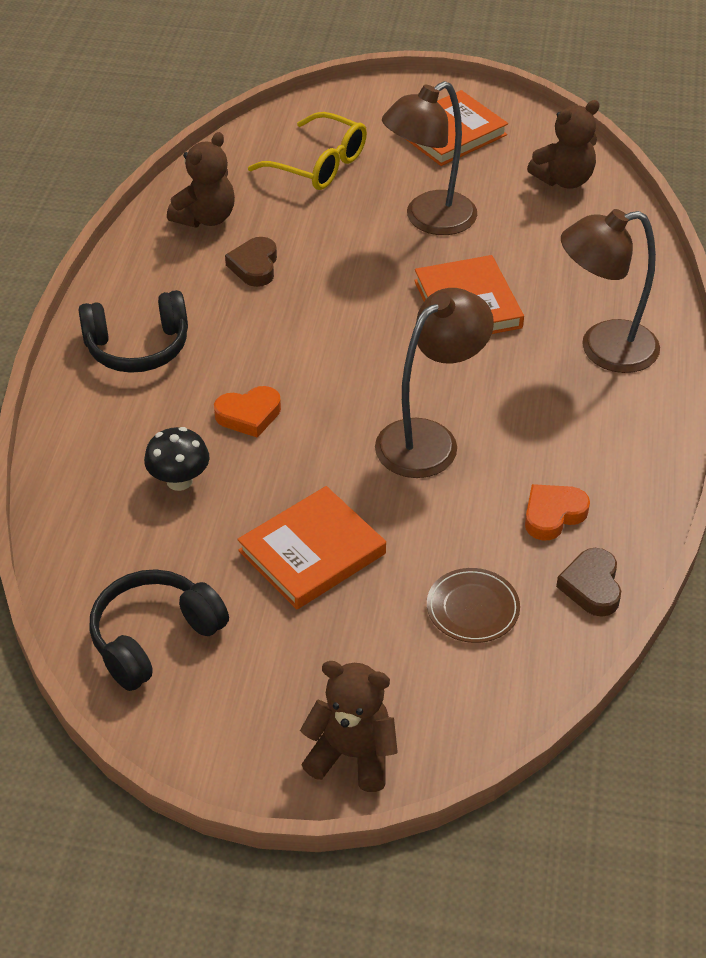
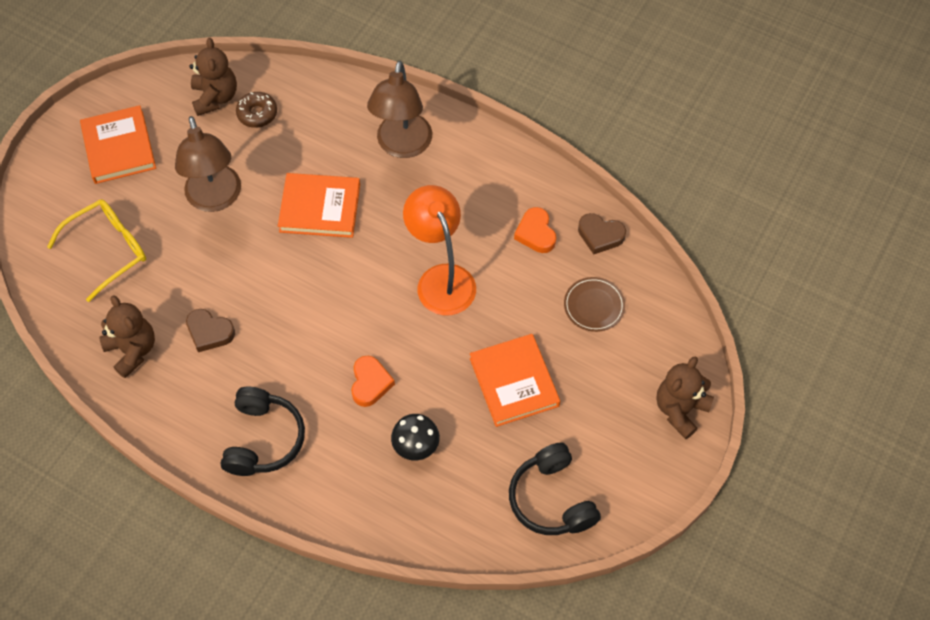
camera: 70 degrees left, 15 degrees up
brown lamp [375,288,494,478] -> orange lamp [403,185,476,315]
none -> brown donut [236,92,277,128]

